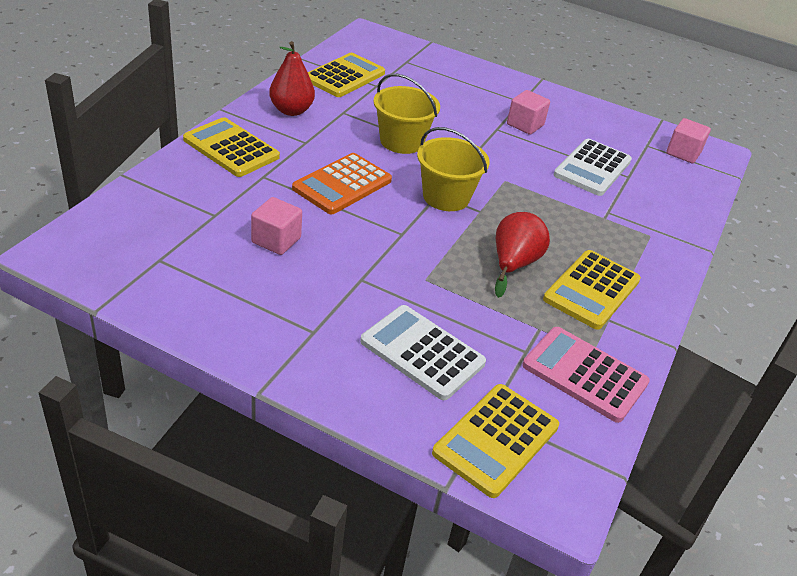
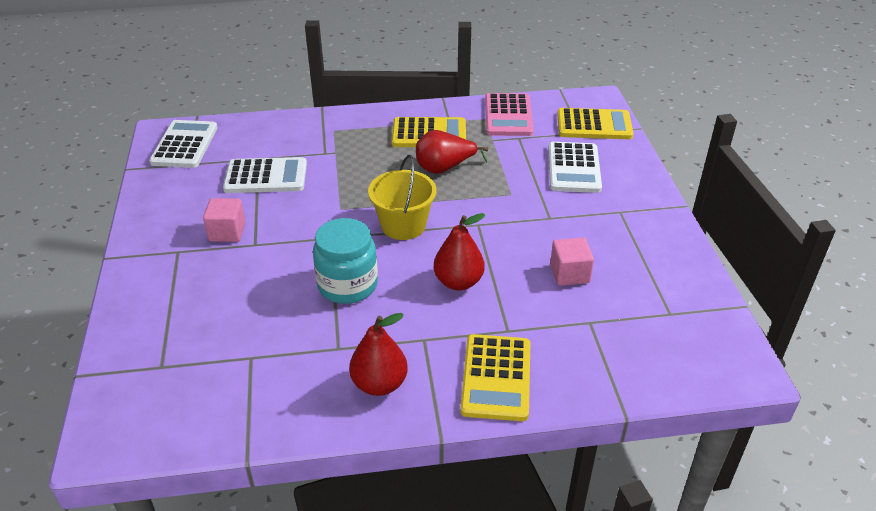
camera: 120 degrees left, 0 degrees up
orange calculator [292,153,392,214] -> red pear [434,213,485,290]
yellow calculator [308,53,385,97] -> none
yellow bucket [373,74,440,154] -> turquoise jar [313,218,378,304]
pink cube [666,118,711,163] -> white calculator [149,120,218,168]

